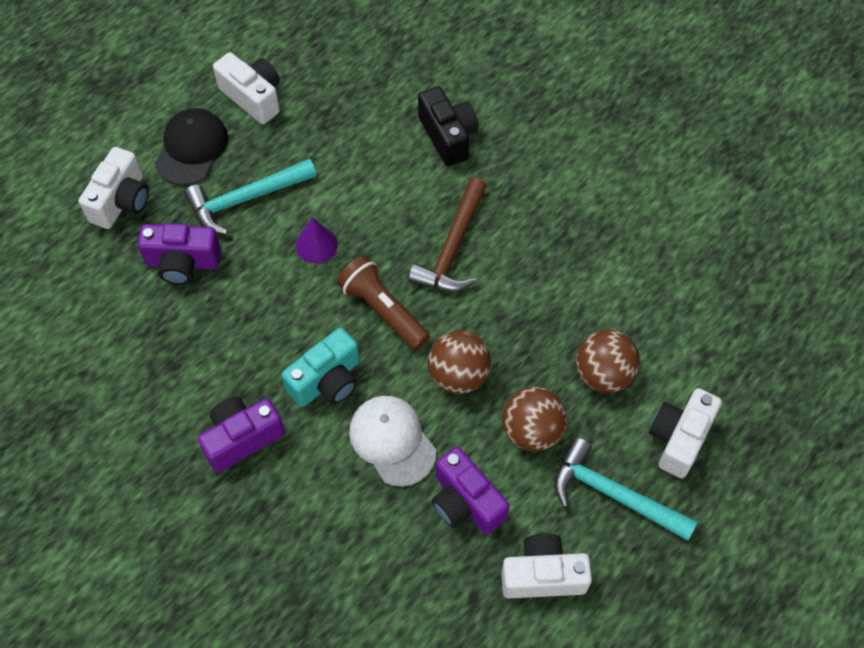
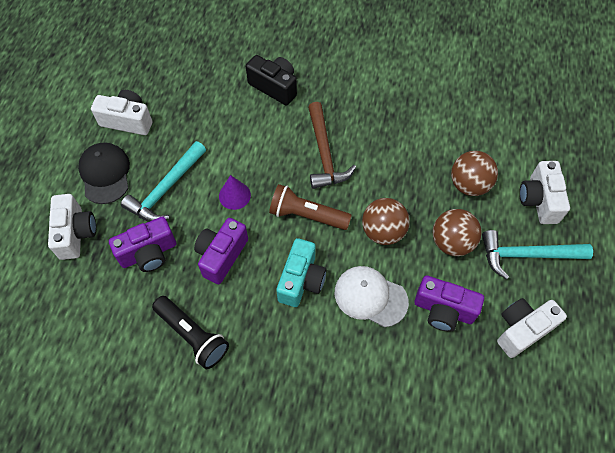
camera: 30 degrees left, 0 degrees up
purple camera [198,397,285,473] -> purple camera moved to [194,218,248,285]
none -> black flashlight [152,296,229,369]

